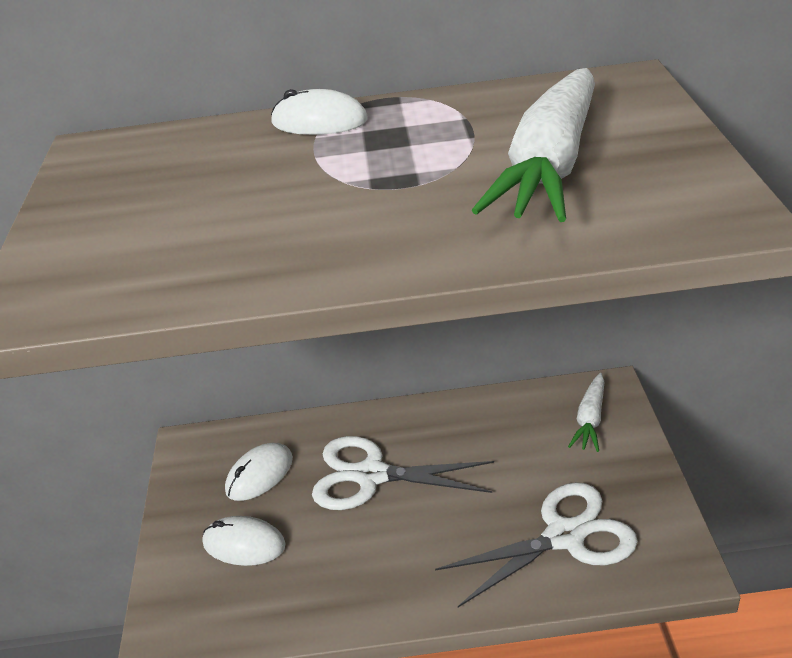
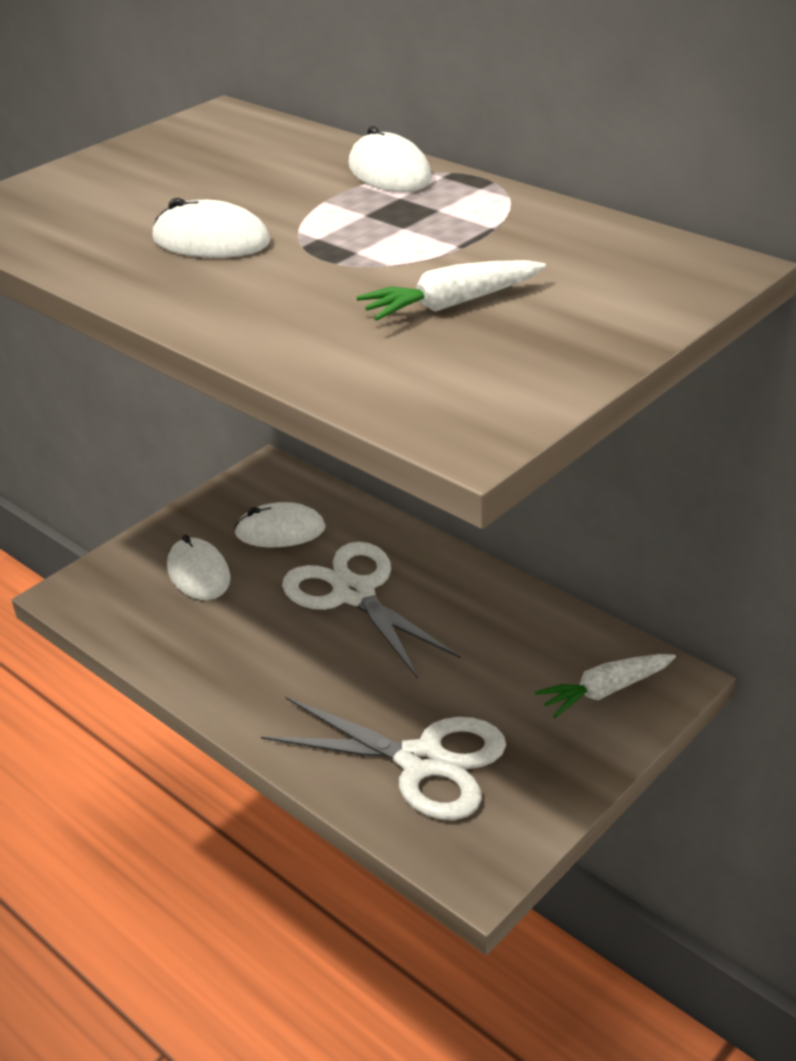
camera: 45 degrees right, 0 degrees up
white carrot [471,68,595,222] -> white carrot [356,260,546,321], size x0.51
none -> white mouse [152,198,271,258]

